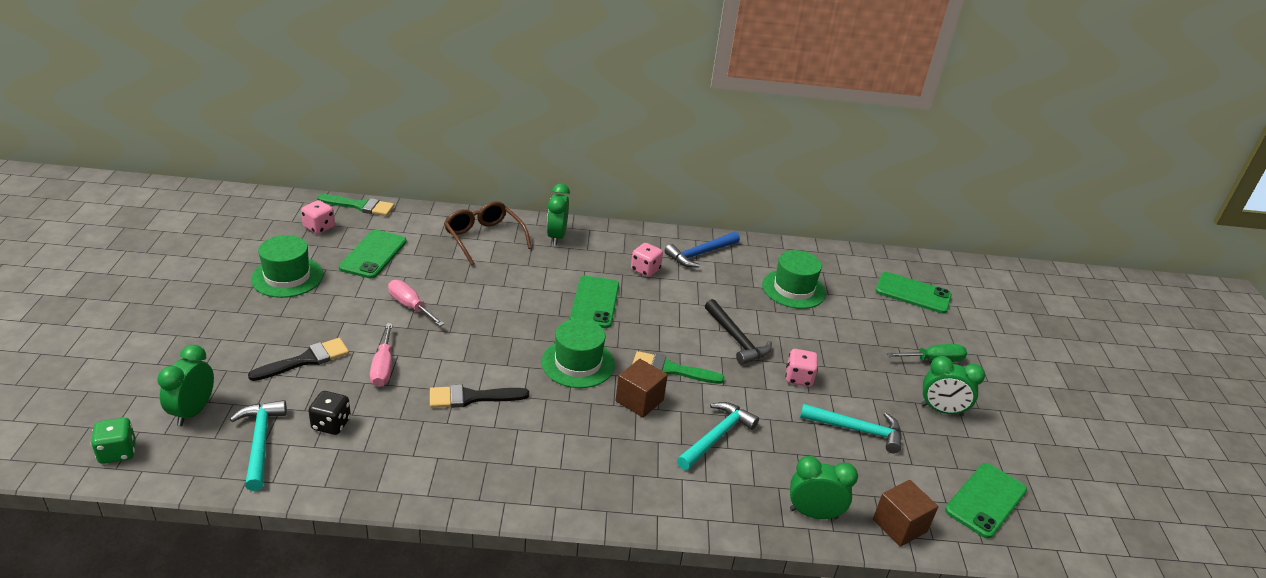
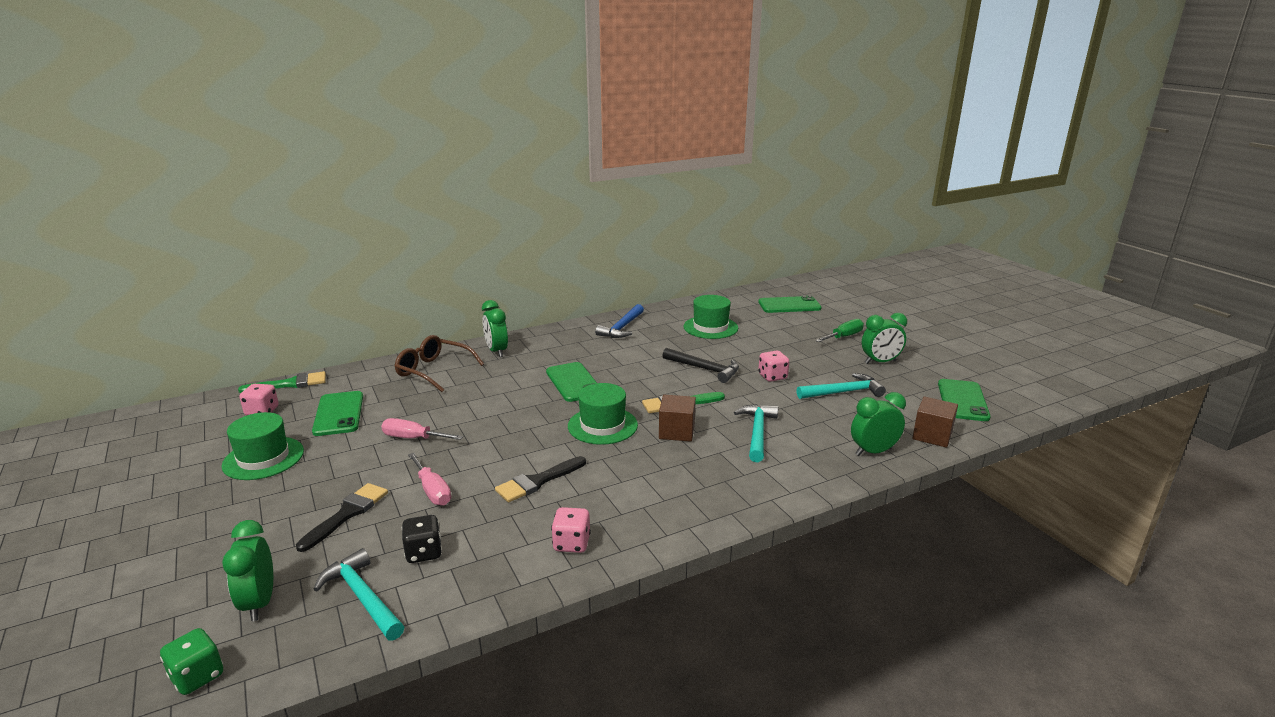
camera: 25 degrees left, 10 degrees down
pink dice [631,243,663,277] -> pink dice moved to [551,507,591,553]

